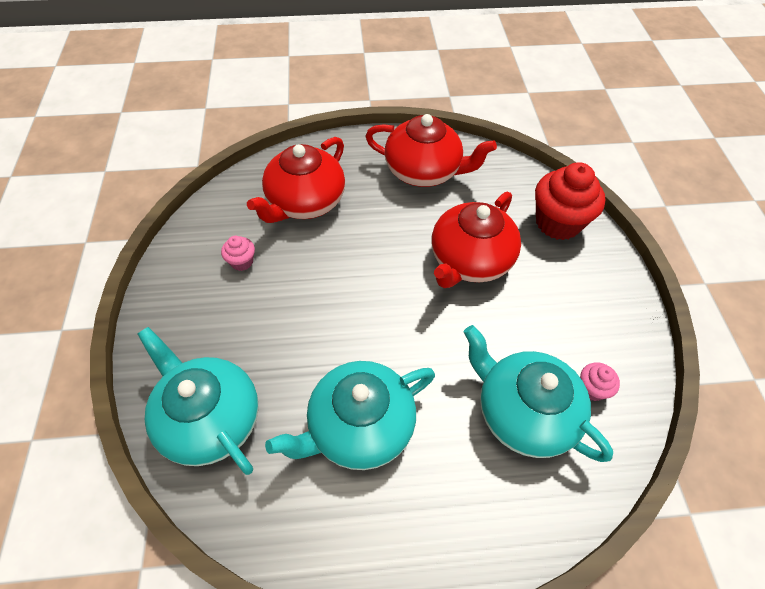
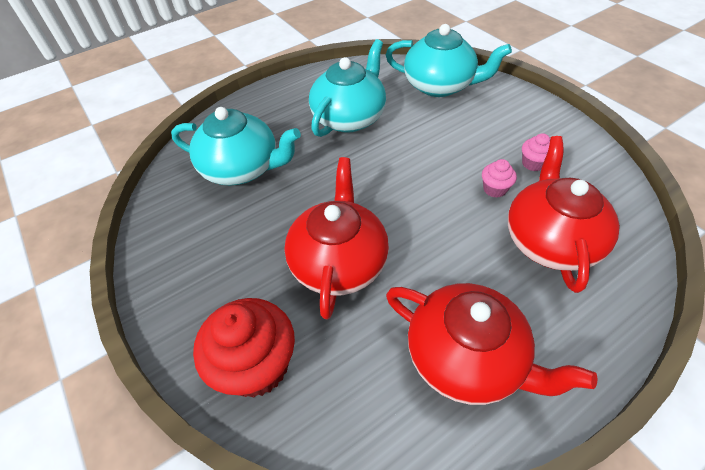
camera: 155 degrees right, 5 degrees down
red teapot [365,114,497,187] -> red teapot turned 135 degrees counterclockwise [386,283,598,405]
pink cupcake [580,362,620,401] -> pink cupcake moved to [482,159,517,198]

